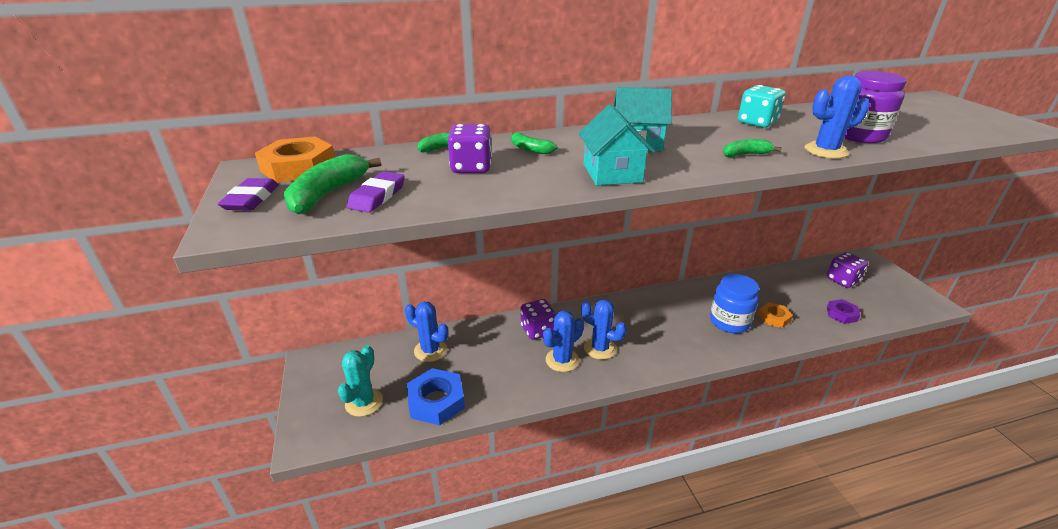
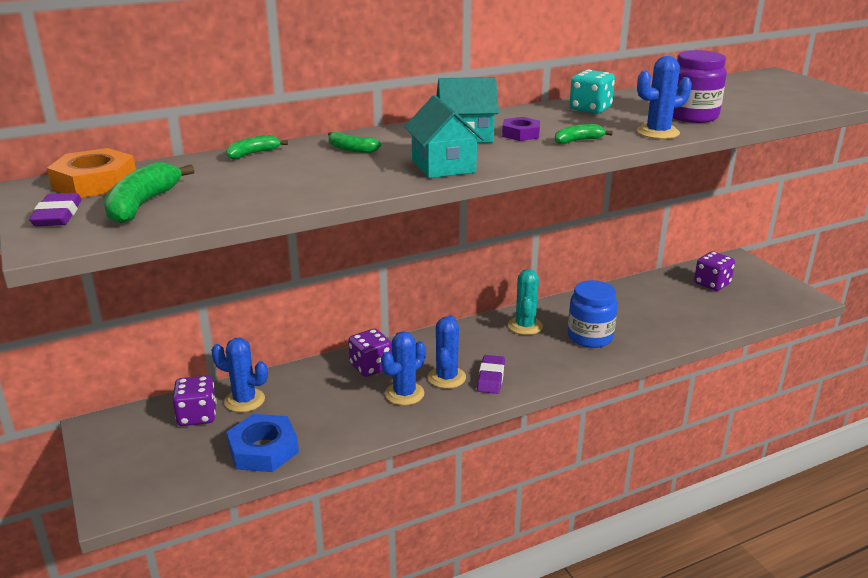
camera: 10 degrees left, 5 degrees down
turquoise cactus [338,345,383,417] -> turquoise cactus moved to [508,269,543,335]
purple eraser [347,171,405,213] -> purple eraser moved to [477,355,505,394]
purple dice [448,124,492,173] -> purple dice moved to [172,376,217,426]
blue cactus [581,299,626,360] -> blue cactus turned 75 degrees clockwise [428,315,466,389]
orange nut [758,303,793,328] -> none
purple nut [827,299,860,324] -> purple nut moved to [502,117,540,141]

